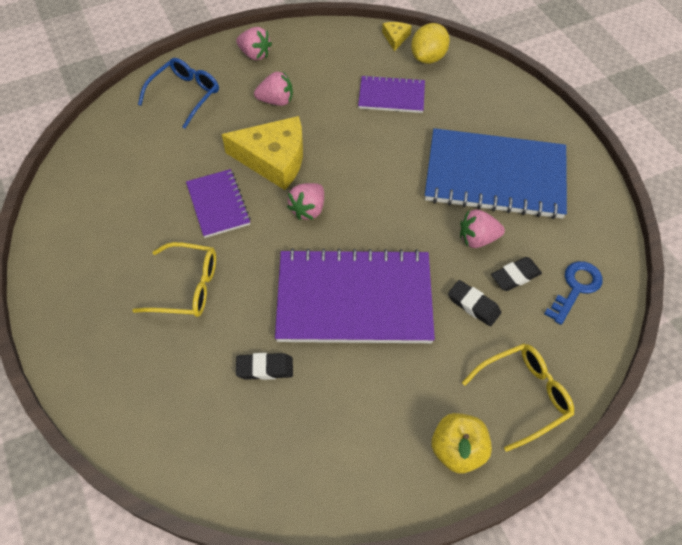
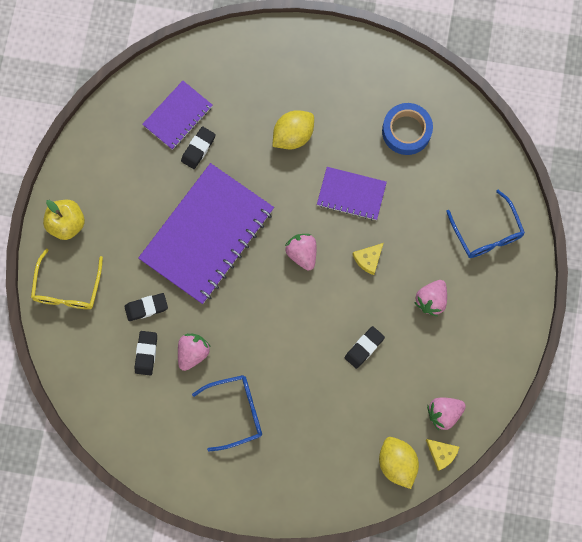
camera: 125 degrees right, 20 degrees up
yellow glasses [132,242,216,317] -> yellow lemon [273,110,314,149]
yellow cheese [222,116,303,190] -> yellow cheese [352,243,383,275], size x0.45
pink strawberry [236,27,272,60] -> pink strawberry moved to [427,397,466,430]
purple notebook [358,75,425,113] -> purple notebook moved to [142,81,212,150]
blue notebook [425,128,567,219] -> blue glasses [192,375,262,451]
blue key [544,261,603,325] -> none
none -> black eraser [345,326,385,369]
none -> blue tape [382,103,433,155]

